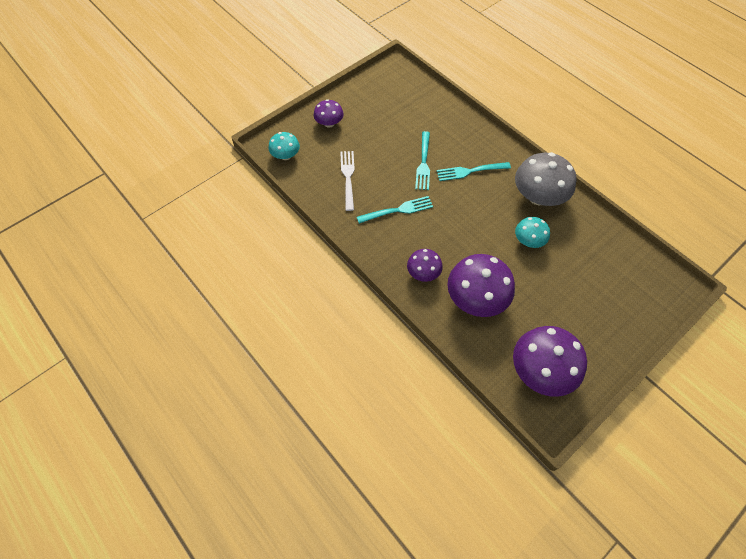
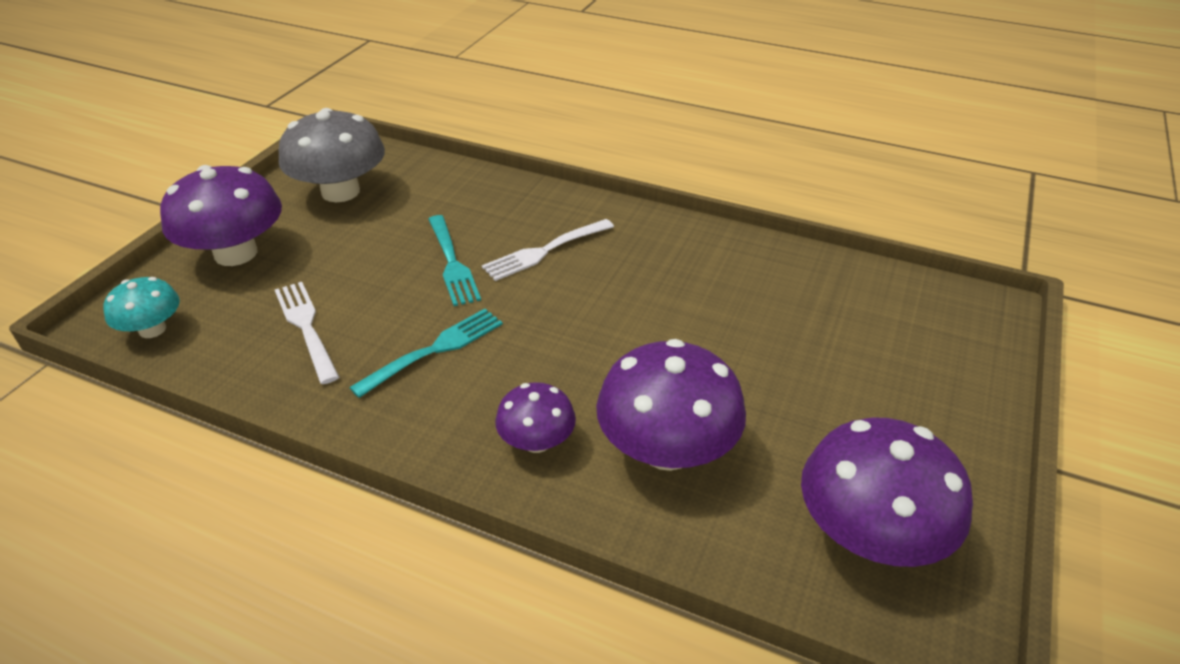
camera: 25 degrees left, 20 degrees down
purple mushroom [314,99,344,128] -> purple mushroom [160,165,282,266], size x1.80
turquoise fork [437,162,511,181] -> white fork [482,219,614,281]
grey mushroom [515,152,577,206] -> grey mushroom moved to [279,108,385,202]
turquoise mushroom [515,217,550,248] -> none

